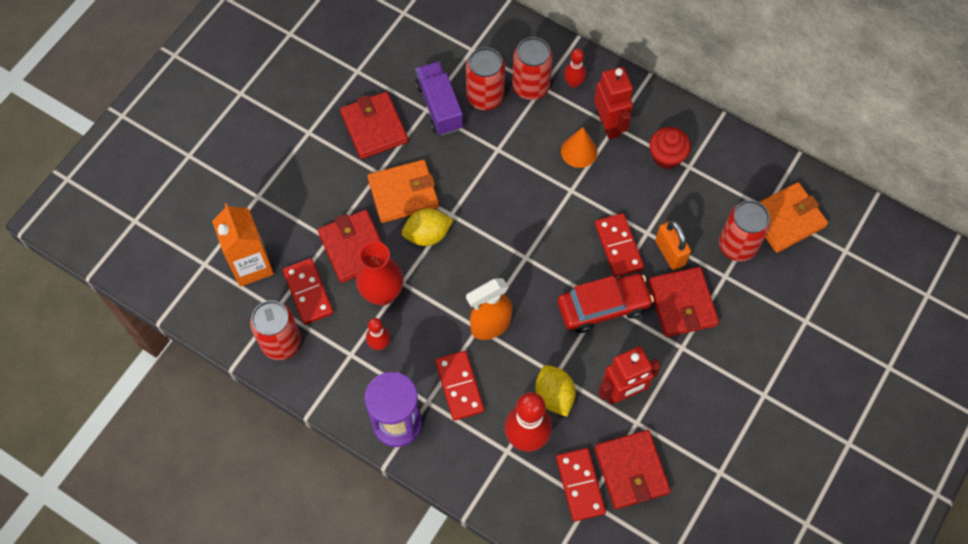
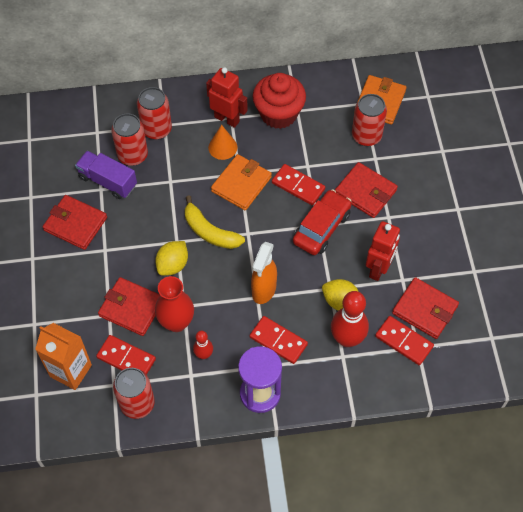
camera: 40 degrees left, 5 degrees down
orange wallet [367,160,439,223] -> orange wallet moved to [211,154,272,210]
red bowling pin [564,49,586,88] -> none
red cupcake [649,127,691,169] -> red cupcake [253,73,306,129], size x1.64
orange padlock [655,220,691,270] -> none
none -> yellow banana [185,195,245,249]

